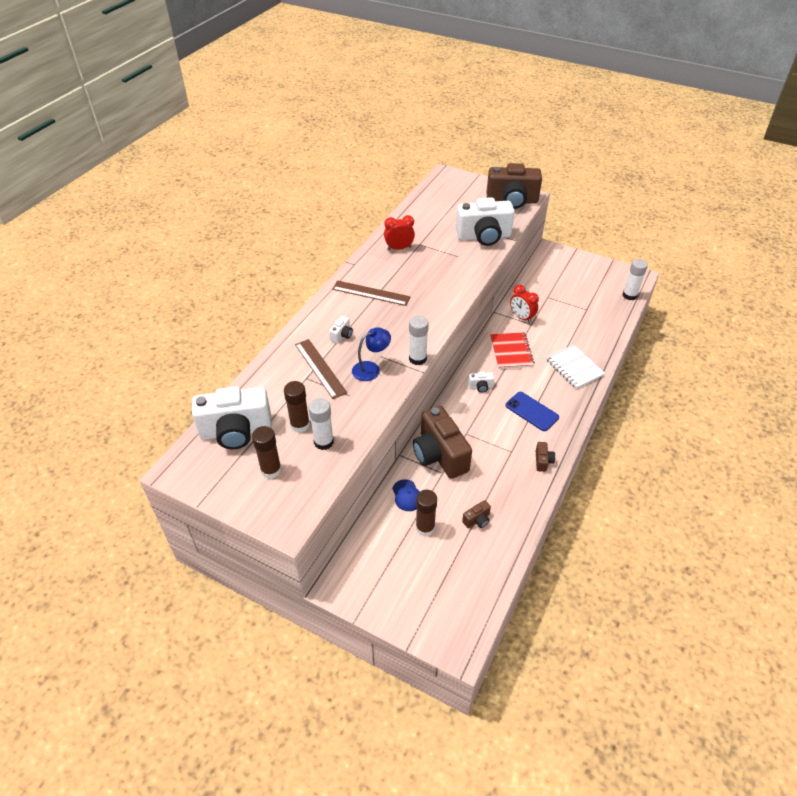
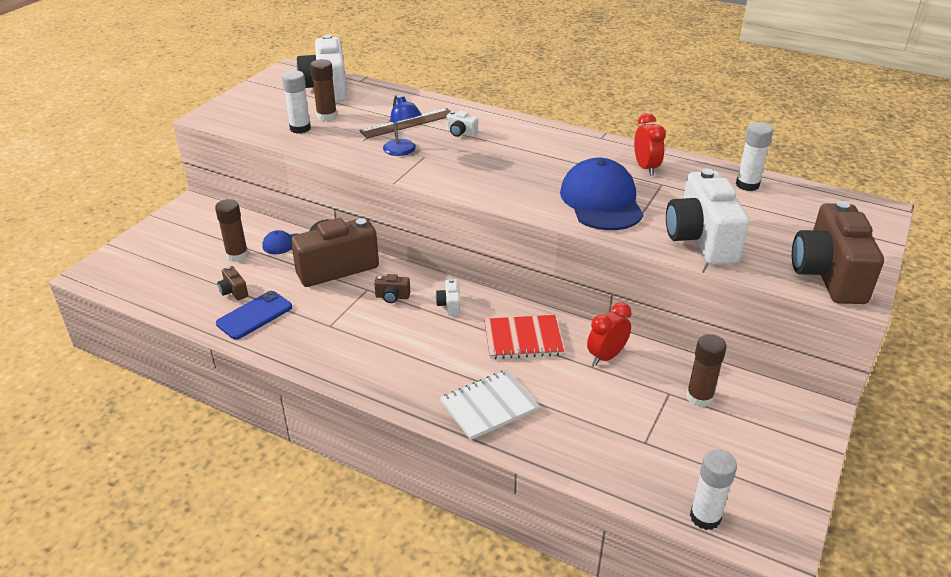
camera: 90 degrees right, 10 degrees down
brown glue stick [252,426,282,479] -> brown glue stick moved to [686,334,727,407]
brown ruler [332,280,411,306] -> none
white glue stick [409,316,429,365] -> white glue stick moved to [736,122,773,191]
blue phone [505,392,559,431] -> blue phone moved to [216,291,292,340]
brown camera [536,442,555,472] -> brown camera moved to [374,274,410,303]
none -> blue cap [560,158,644,230]

